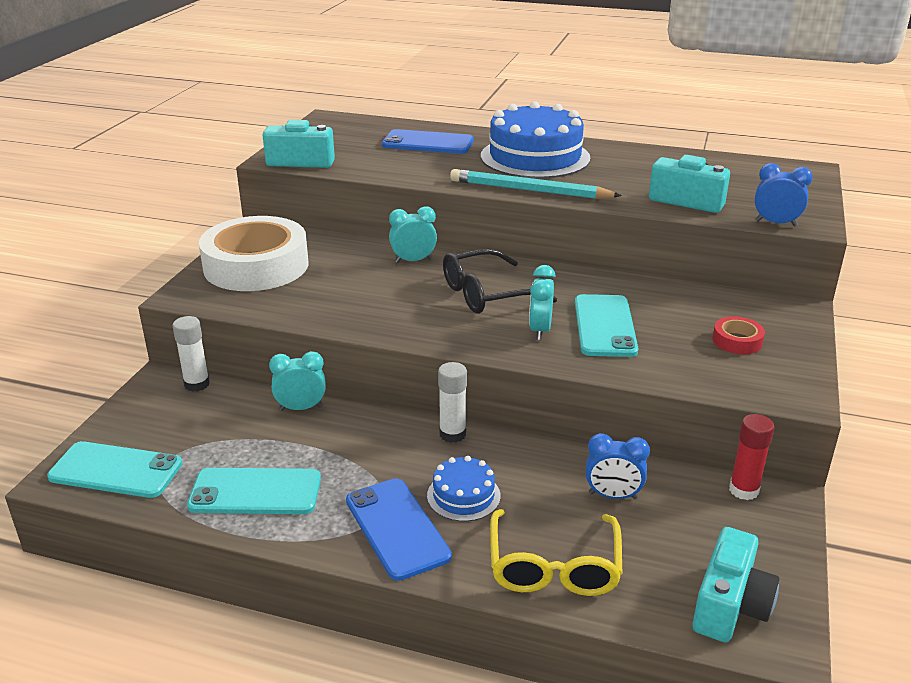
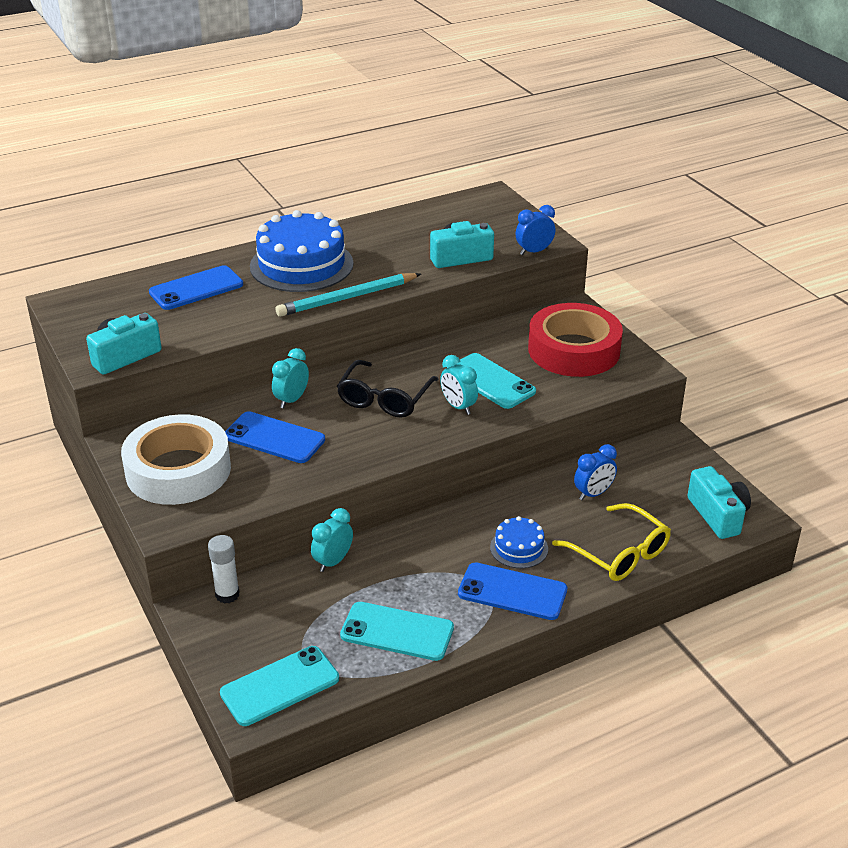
camera: 45 degrees left, 5 degrees up
turquoise phone [187,468,321,514] -> turquoise phone turned 60 degrees clockwise [340,602,454,661]
white glue stick [438,362,467,443] -> none
red tape [713,316,765,354] -> red tape [528,303,623,377], size x2.46
red glue stick [729,414,775,500] -> none
none -> blue phone [225,411,325,463]

